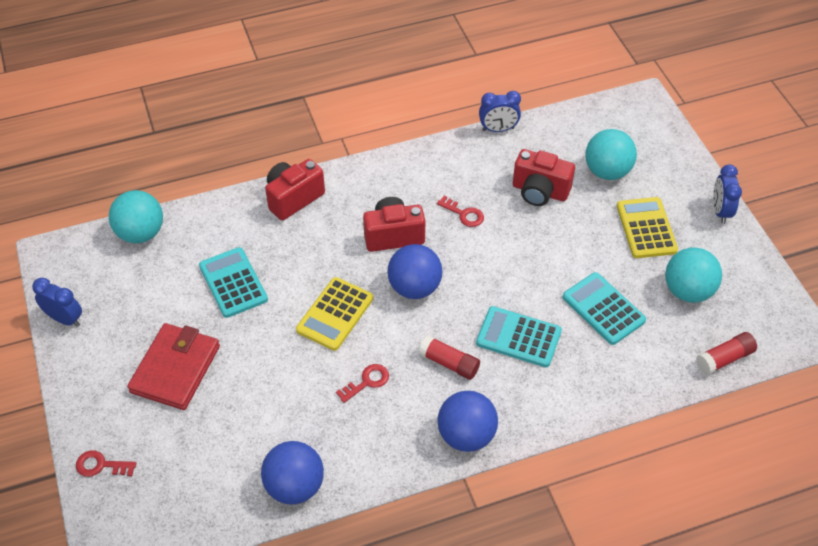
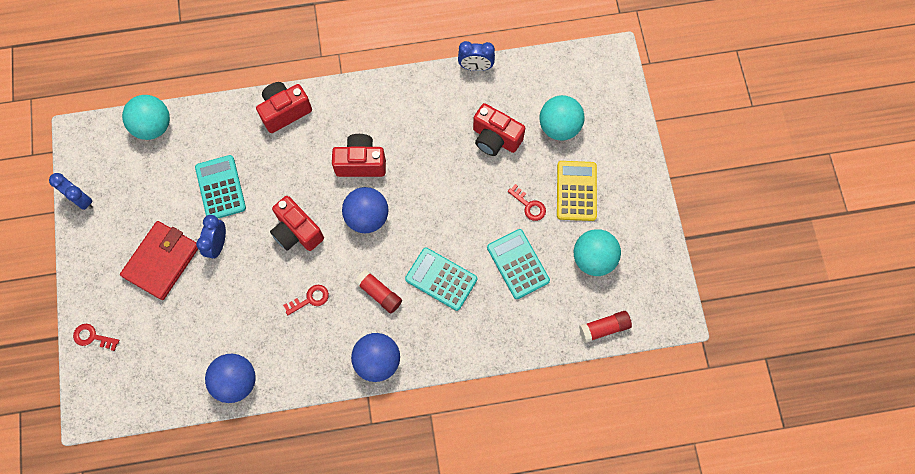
camera: 10 degrees right, 20 degrees up
yellow calculator [296,277,373,351] -> red camera [270,196,324,251]
red key [437,196,484,227] -> red key moved to [508,184,546,221]
blue clock [713,165,742,224] -> blue clock moved to [196,215,226,259]

